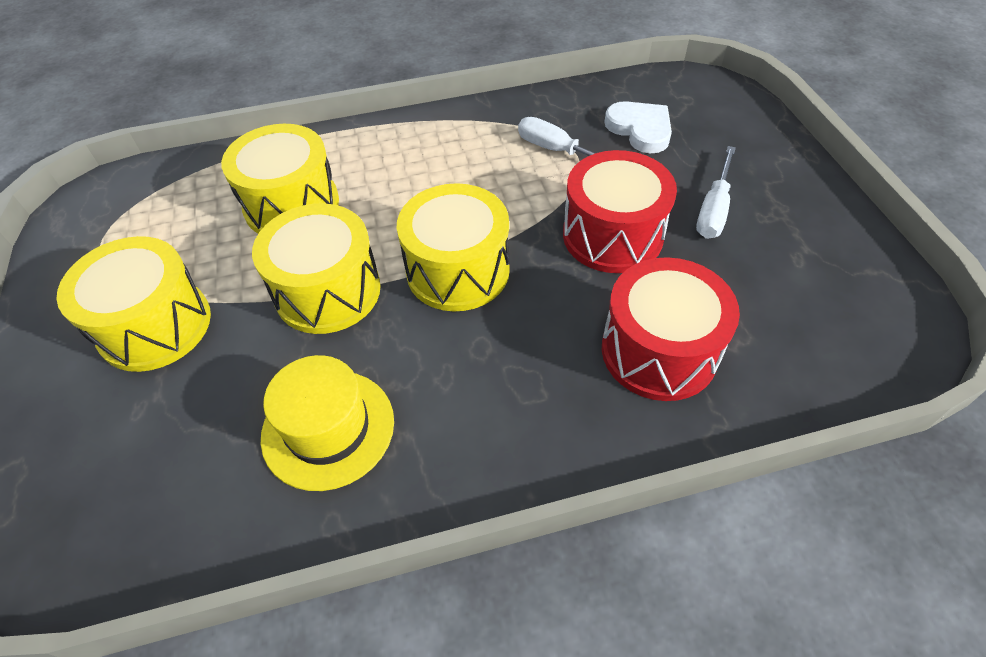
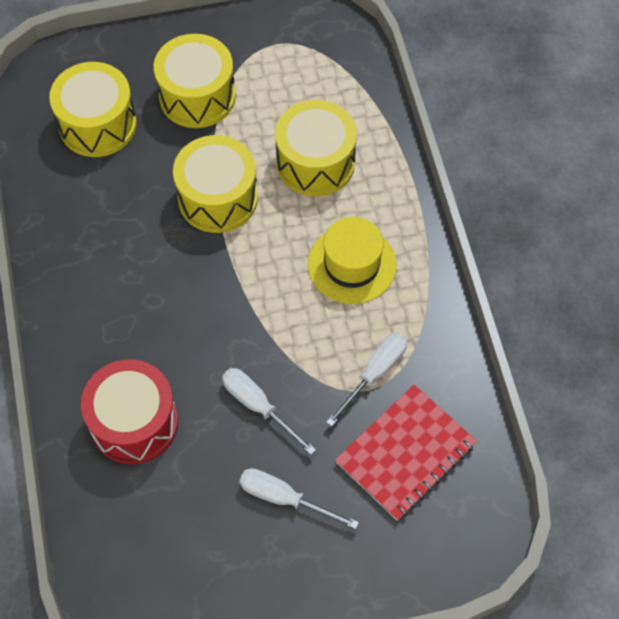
camera: 90 degrees right, 10 degrees up
yellow hat [261,355,394,491] -> yellow hat moved to [308,217,396,304]
yellow drum [397,183,510,311] -> yellow drum moved to [49,62,137,157]
red drum [563,150,677,273] -> white screwdriver [222,368,316,455]
white heart [605,101,672,153] -> red notebook [335,385,477,521]

